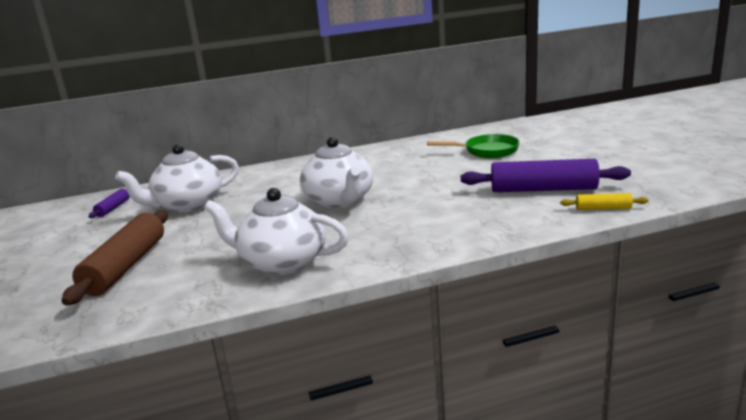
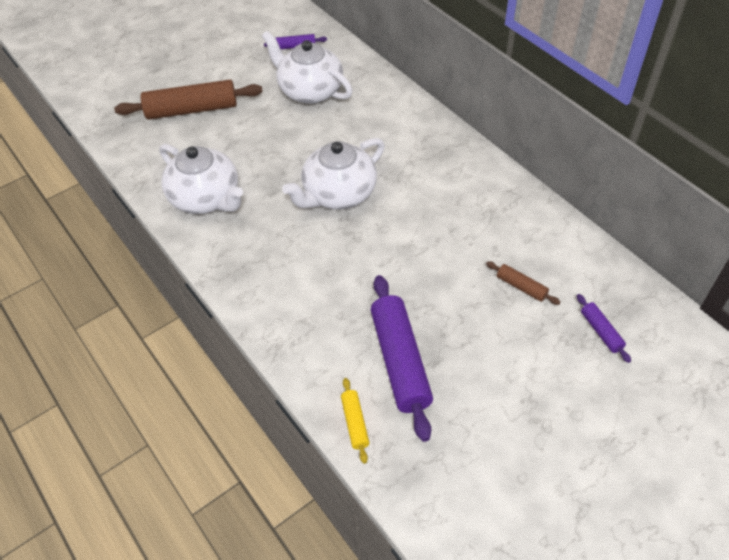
camera: 70 degrees right, 30 degrees up
white teapot [204,188,349,275] -> white teapot turned 135 degrees clockwise [159,144,243,214]
green pan [427,134,520,158] -> brown rolling pin [486,261,561,305]
none -> purple rolling pin [577,294,631,363]

